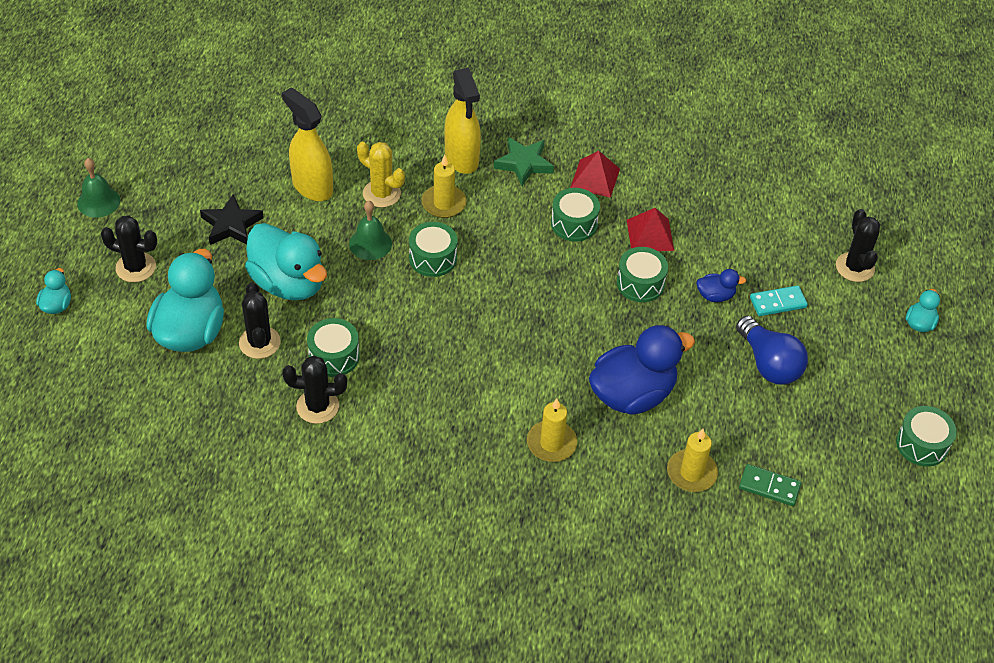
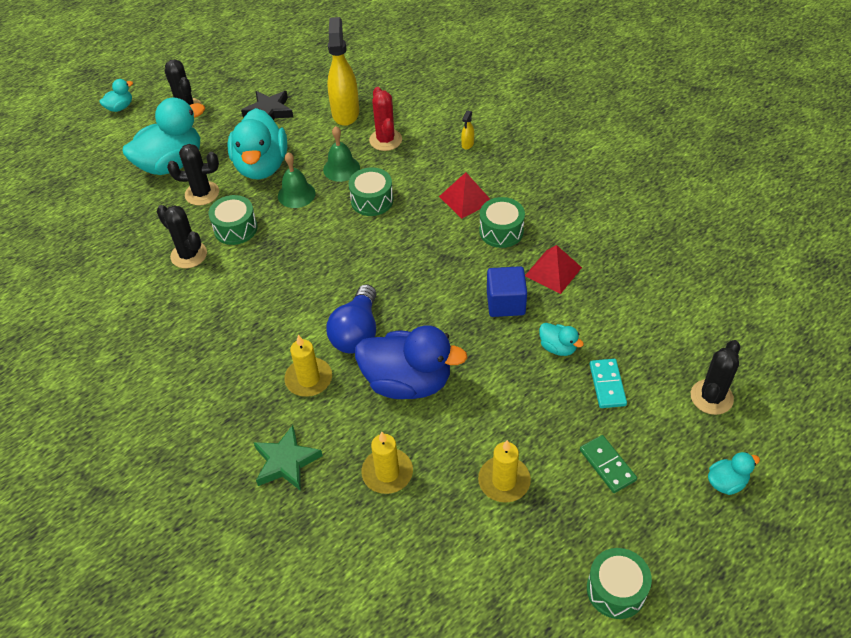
camera: 45 degrees right, 0 degrees up
green bell [77,158,120,218] -> green bell moved to [278,152,315,208]
black cactus [239,282,281,359] -> black cactus turned 60 degrees clockwise [167,144,219,205]
yellow cactus [357,142,405,207] -> red cactus [369,87,402,151]
yellow candle [422,155,466,218] -> yellow candle moved to [478,440,531,503]
yellow spray bottle [444,68,481,174] -> yellow spray bottle [461,110,474,150], size x0.40
green star [494,137,554,186] -> green star moved to [253,425,323,491]
red pyramid [570,151,620,198] -> red pyramid moved to [439,172,490,219]
green drum [617,247,668,302] -> blue cube [487,266,527,317]
blue duck [696,269,746,302] -> turquoise duck [539,323,584,356]
blue light bulb [736,316,808,385] -> blue light bulb moved to [326,284,376,354]
green domino [739,464,801,506] -> green domino moved to [580,435,637,493]
turquoise domino [750,285,808,316] -> turquoise domino turned 60 degrees clockwise [589,359,627,408]

